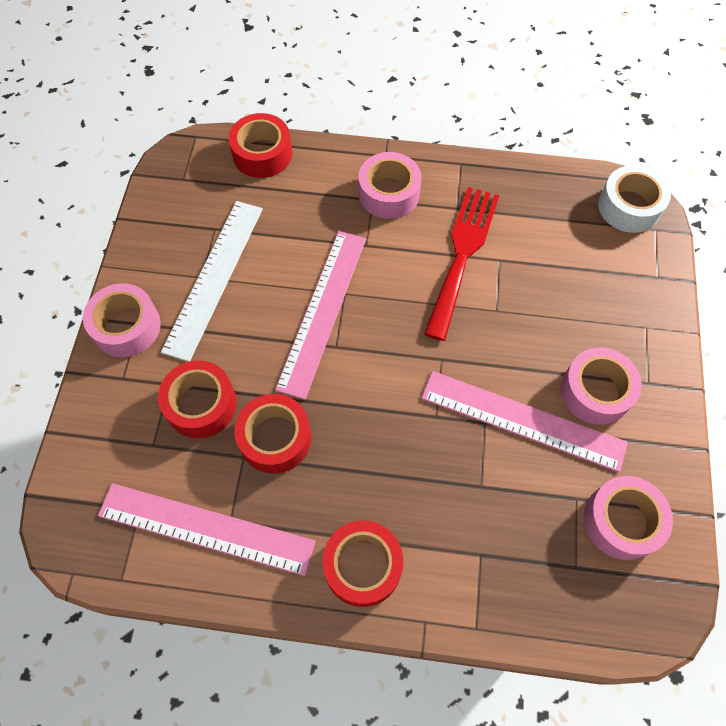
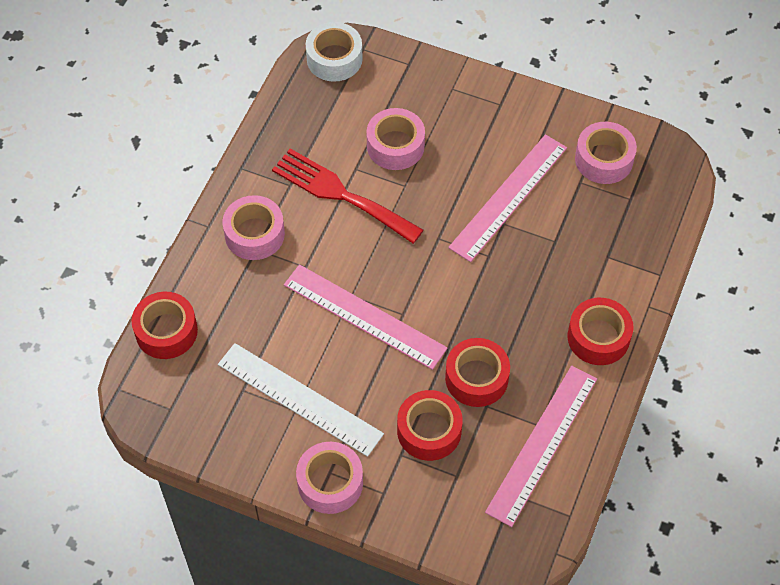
camera: 75 degrees left, 5 degrees down
pink tape [561,347,642,425] -> pink tape moved to [366,108,425,170]

